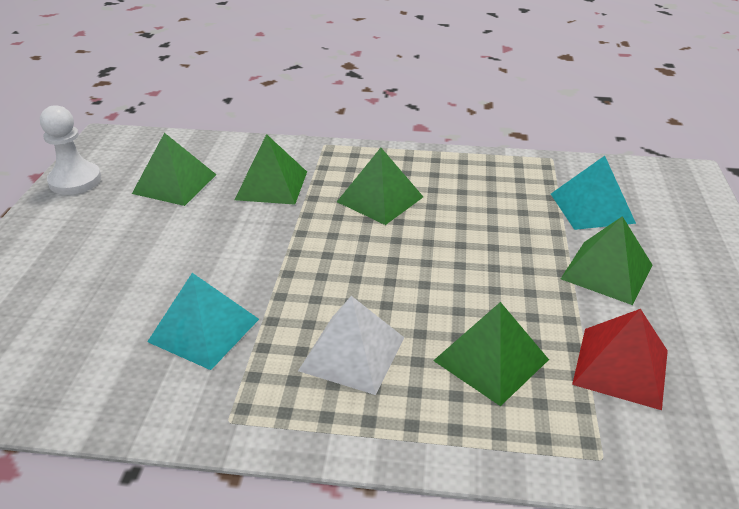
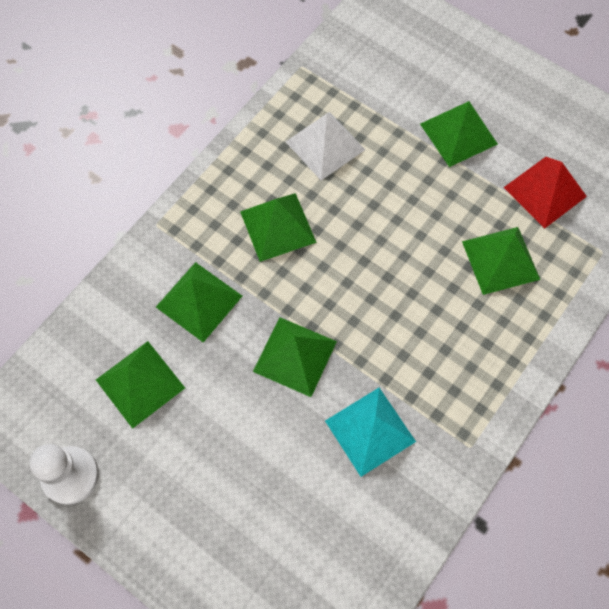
camera: 60 degrees left, 30 degrees up
white pyramid [298,296,404,395] -> white pyramid moved to [286,112,365,180]
turquoise pyramid [551,156,636,230] -> none
none -> green pyramid [253,317,337,397]

